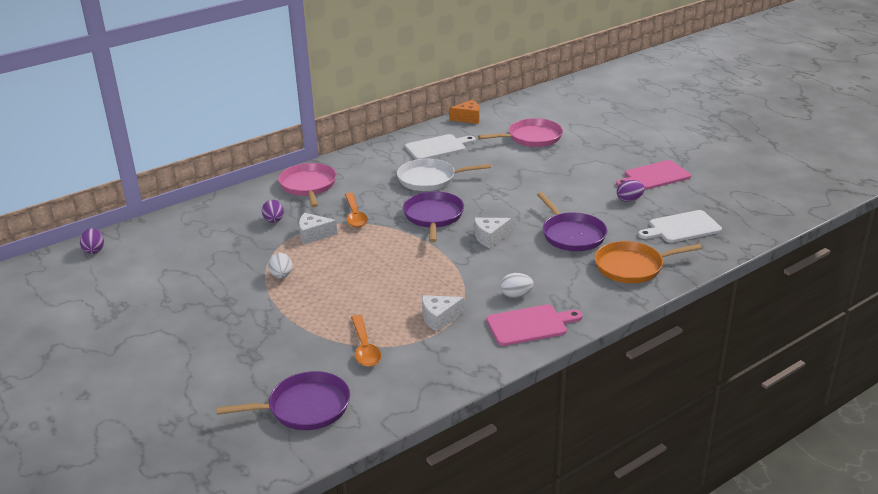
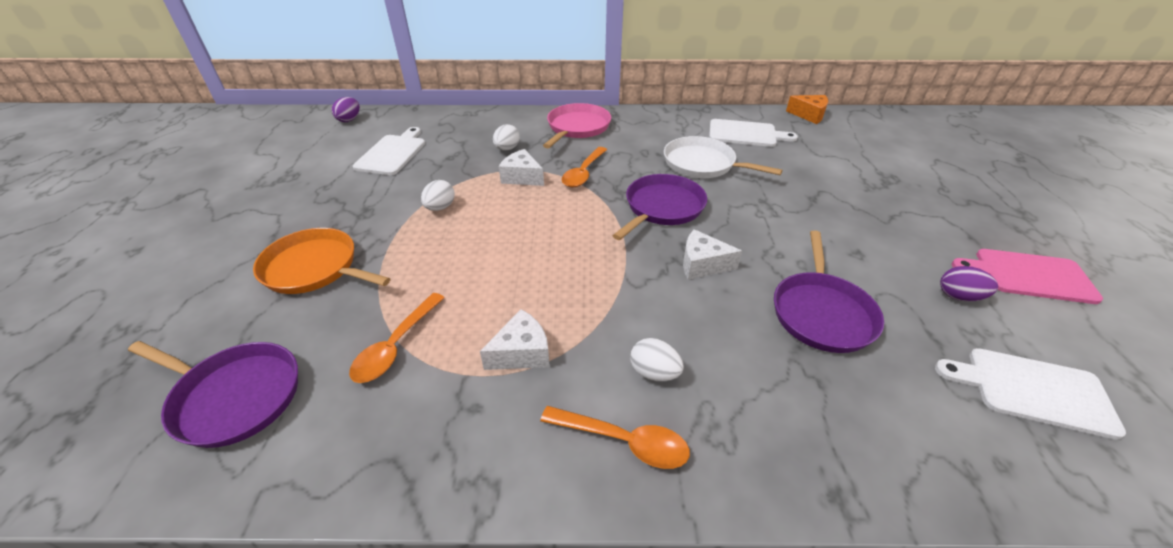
camera: 35 degrees right, 10 degrees up
purple egg [262,200,284,223] -> white egg [493,124,520,151]
white cheese [422,295,464,332] -> white cheese turned 135 degrees clockwise [480,309,550,370]
pink pan [478,118,563,147] -> none
pink cutting board [486,304,582,346] -> orange spoon [540,406,690,469]
orange pan [595,241,702,283] -> orange pan moved to [253,228,391,294]
none -> white cutting board [353,127,425,175]

